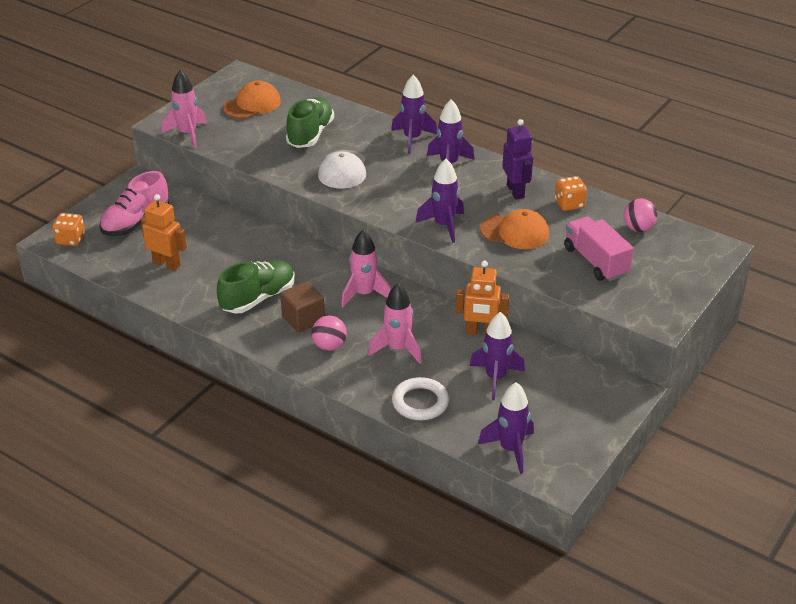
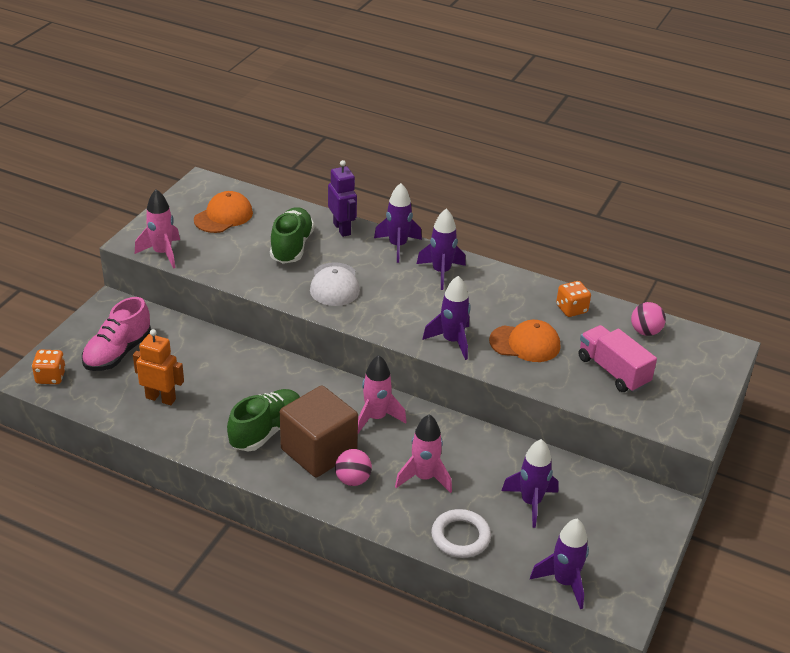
camera: 10 degrees left, 0 degrees up
brown cube [280,281,325,332] -> brown cube [280,385,358,477], size x1.66
orange robot [456,261,509,336] -> none
purple robot [502,119,533,199] -> purple robot moved to [328,160,357,237]

